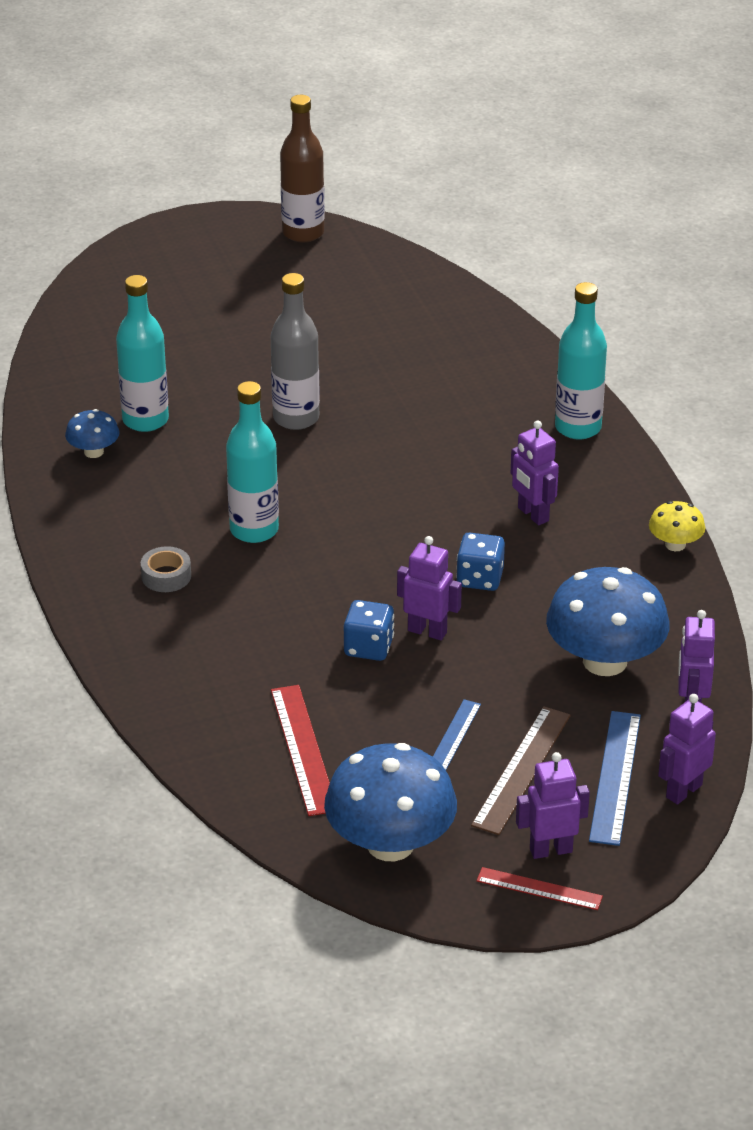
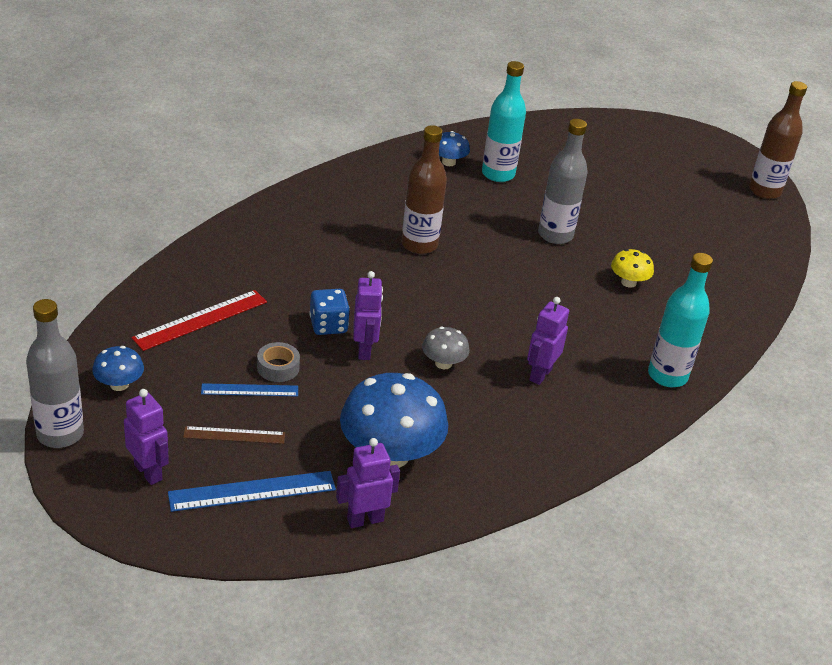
camera: 60 degrees right, 0 degrees up
grey tape [141,546,191,592] -> grey tape moved to [257,342,300,382]
turquoise bottle [226,381,279,543] -> brown bottle [402,125,447,254]
blue mushroom [324,743,457,861] -> blue mushroom [92,346,144,391], size x0.49
blue dice [456,533,505,591] -> grey mushroom [422,327,469,369]
brown ruler [471,706,571,835] -> brown ruler [183,426,285,444], size x0.64
red ruler [477,867,603,910] -> none
yellow mushroom [649,501,706,551] -> yellow mushroom moved to [611,249,654,288]
purple robot [658,694,716,805] -> none
none -> grey bottle [26,299,84,448]

